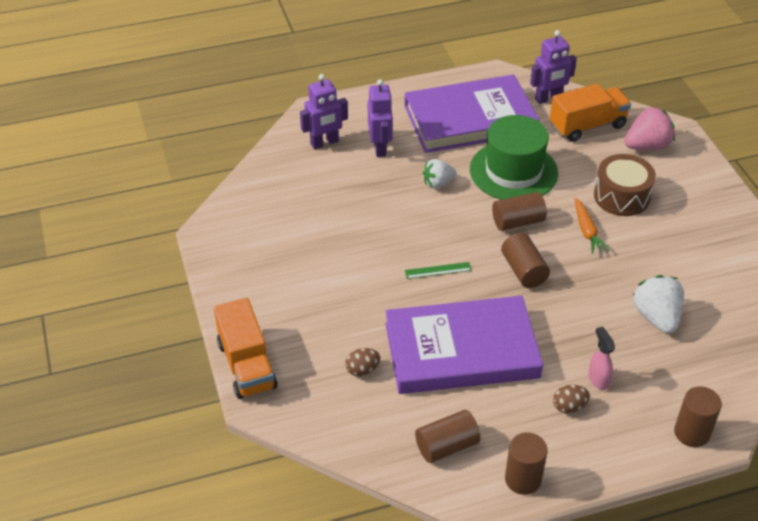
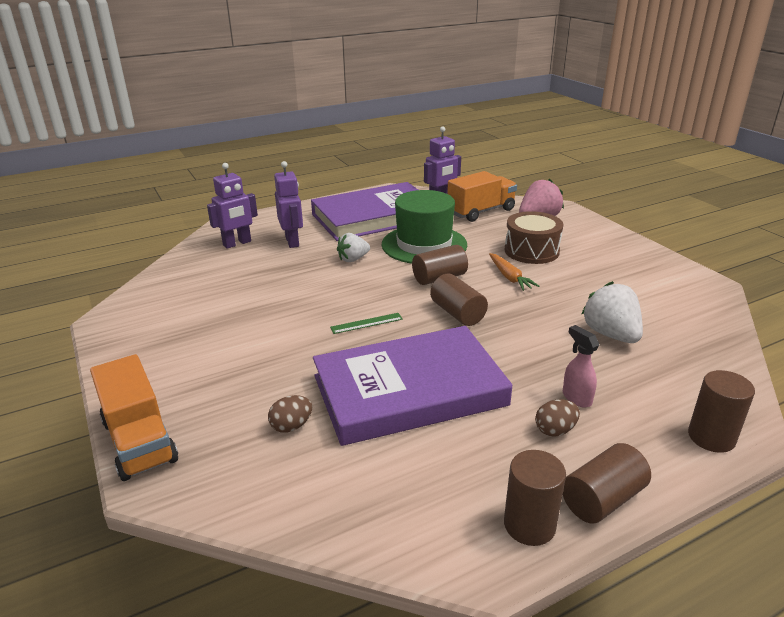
camera: 10 degrees left, 15 degrees down
brown cylinder [415,410,480,463] -> brown cylinder moved to [563,443,651,524]

